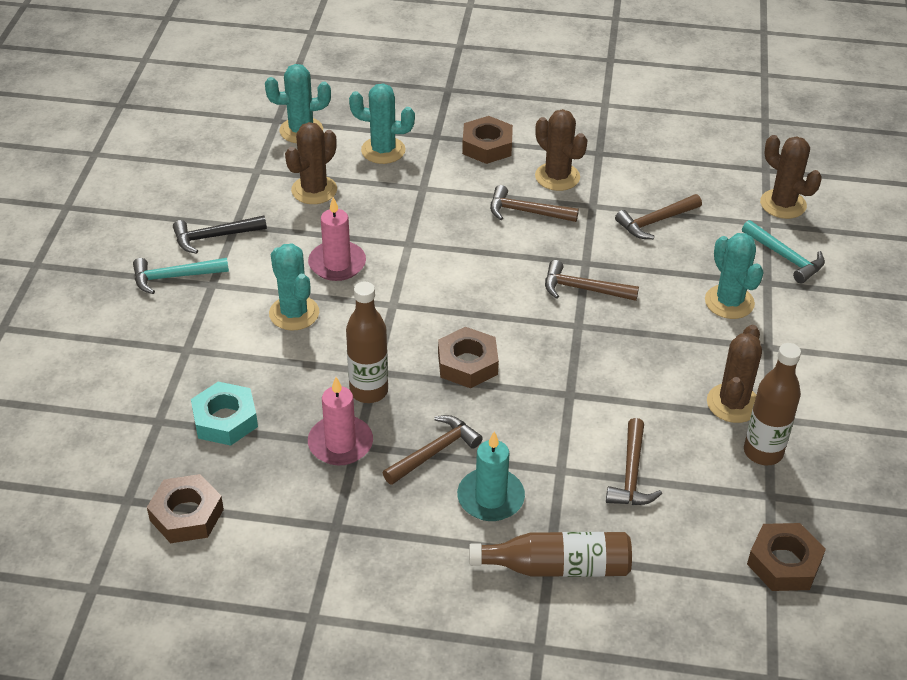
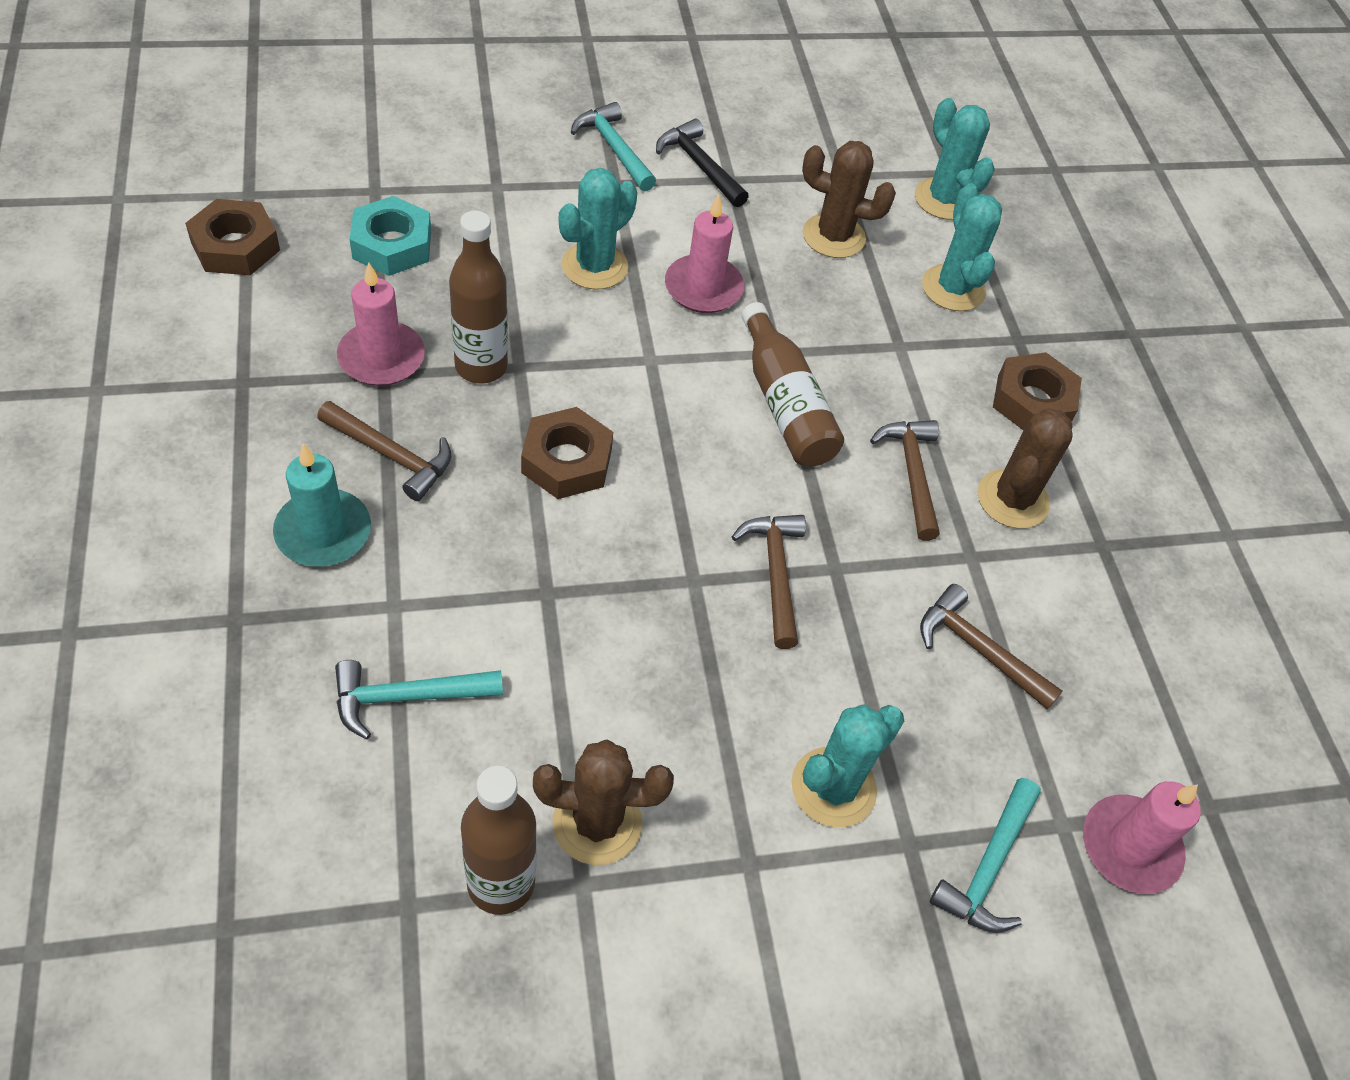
camera: 65 degrees right, 10 degrees up
brown bottle [469,532,632,577] -> brown bottle moved to [741,302,844,467]
brown hammer [606,418,662,505] -> turquoise hammer [335,660,503,739]
brown nut [747,523,826,591] -> none
brown cactus [760,135,822,219] -> pink candle [1083,781,1201,894]

